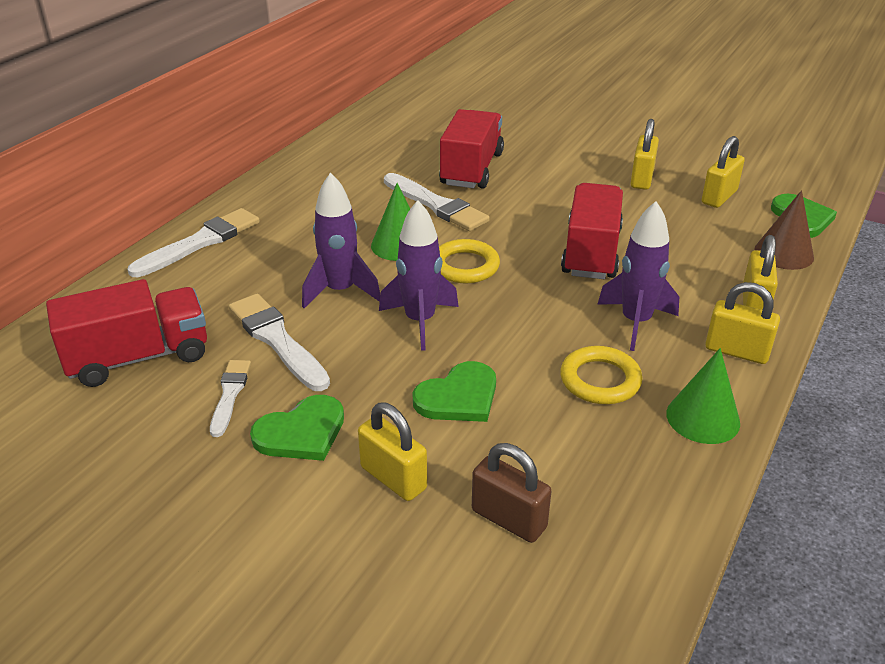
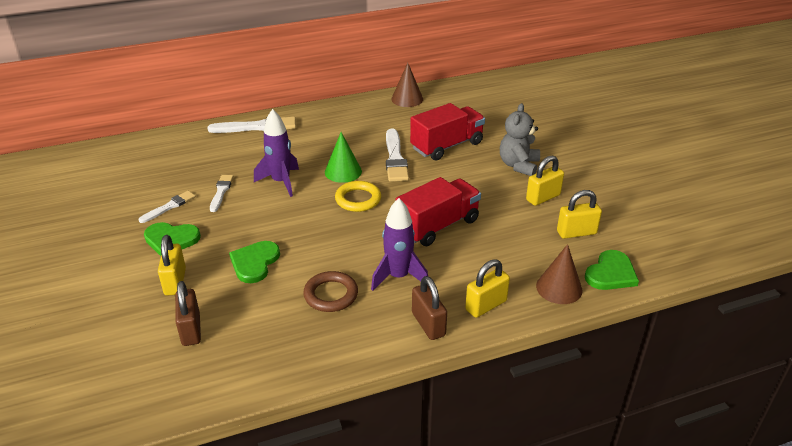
camera: 40 degrees right, 0 degrees up
red truck [46,279,207,387] -> none
white brush [228,294,330,391] -> white brush [210,175,234,212], size x0.60
purple rocket [379,200,459,351] -> none
green heart [413,361,496,422] -> green heart turned 105 degrees clockwise [229,241,280,283]
yellow ring [560,346,643,404] -> brown ring [303,271,358,312]
green cone [666,348,740,444] -> none
yellow padlock [705,282,780,364] -> brown padlock [412,276,447,340]
none -> brown cone [391,63,423,107]
none -> grey teddy bear [500,103,540,176]

